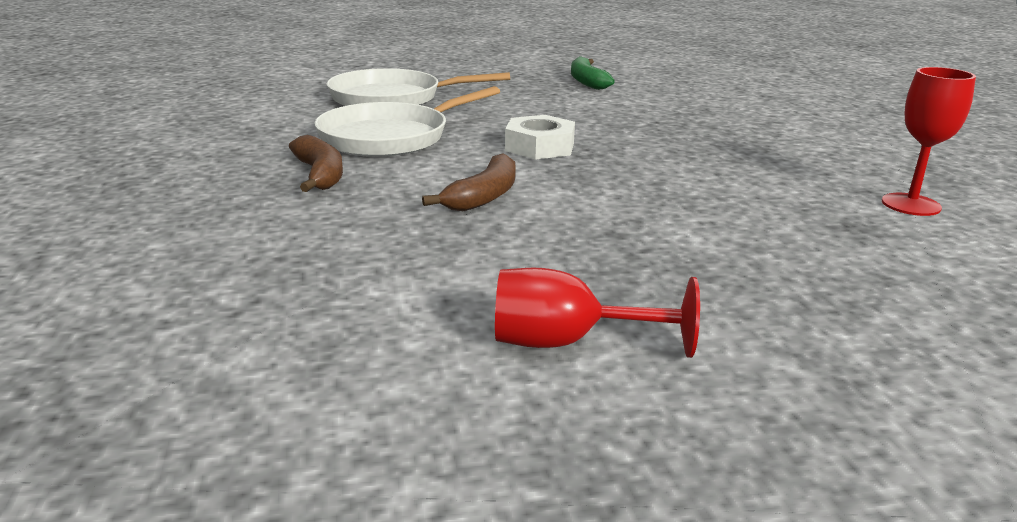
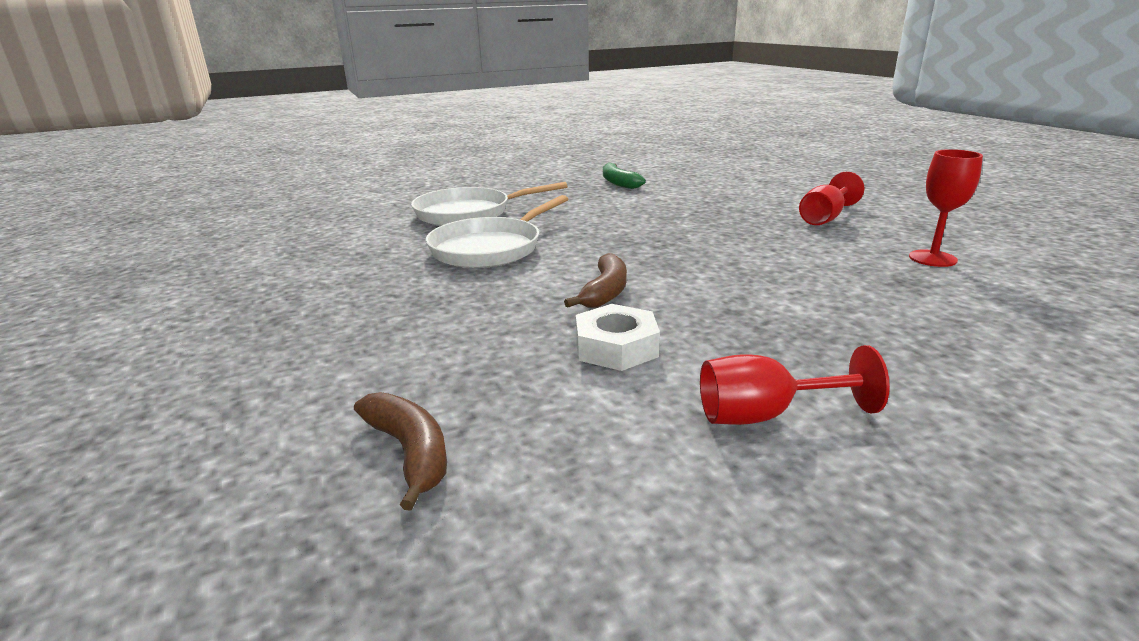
camera: 10 degrees left, 0 degrees up
brown banana [289,135,343,192] -> brown banana moved to [354,392,447,511]
white nut [505,115,575,160] -> white nut moved to [576,304,660,371]
none -> red goblet [799,172,864,225]

